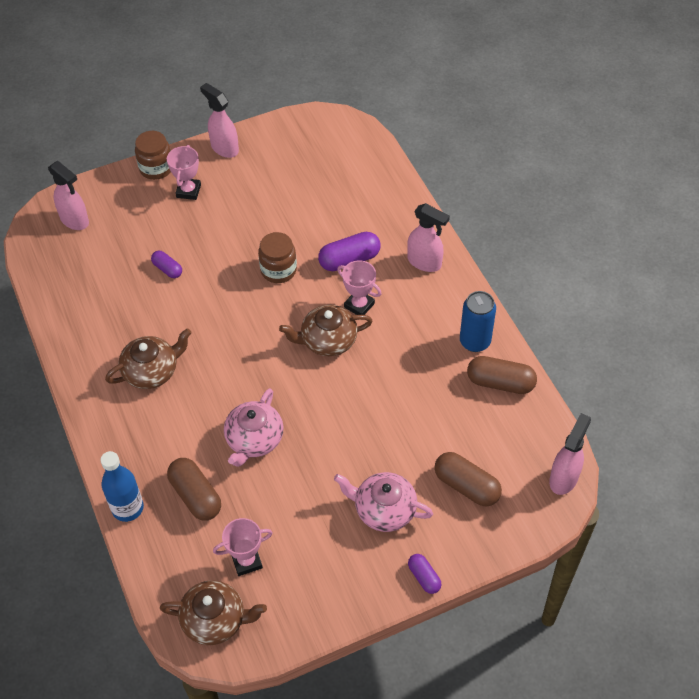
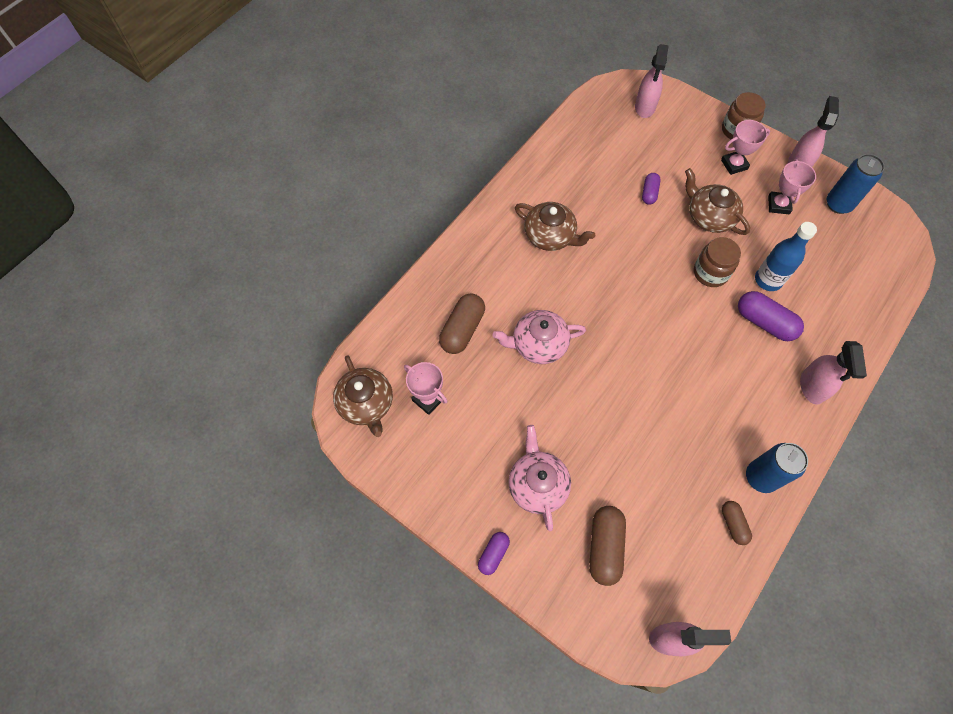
camera: 60 degrees right, 10 degrees up
blue bottle [100,451,144,522] -> blue bottle moved to [755,222,817,291]
brown teapot [279,305,372,356] -> brown teapot moved to [685,168,750,235]
pink trophy [337,260,381,315] -> pink trophy moved to [768,159,816,214]
brown capsule [467,356,537,394] -> brown capsule [722,501,752,545], size x0.58
none -> blue can [827,154,884,214]

